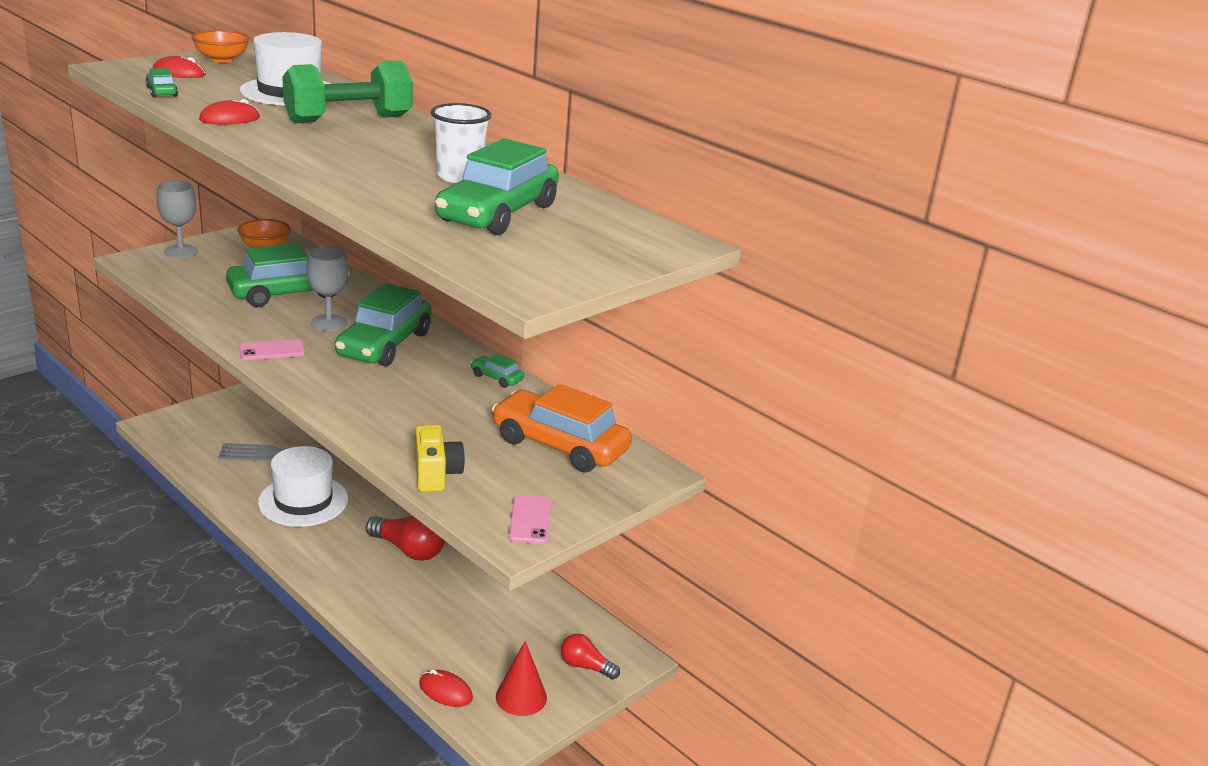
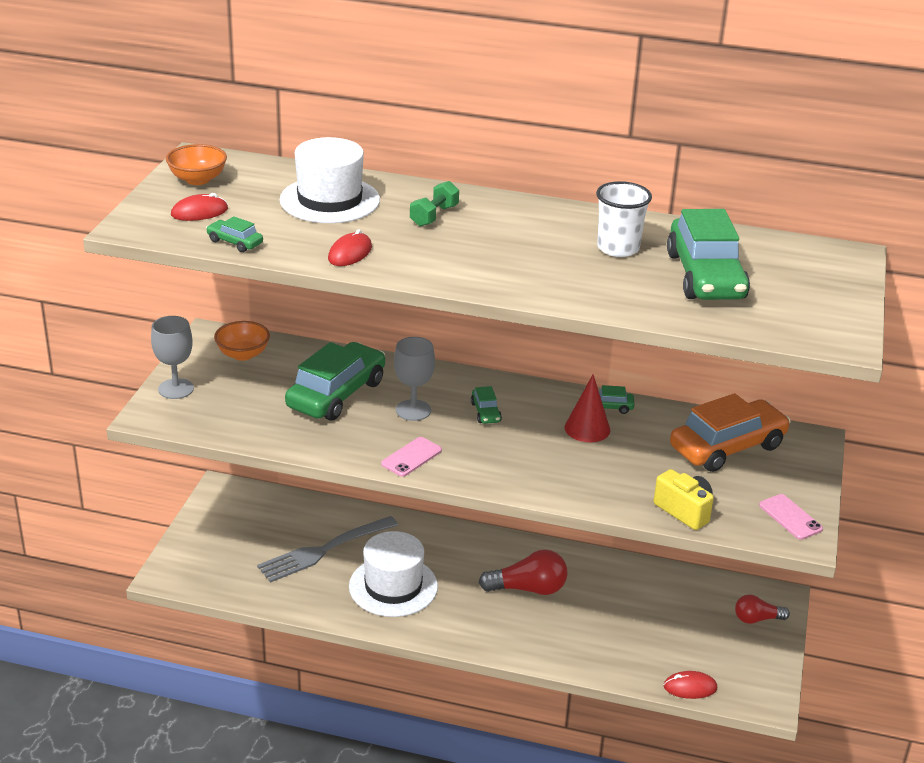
camera: 30 degrees left, 5 degrees up
green dumbbell [282,60,413,123] -> green dumbbell [410,181,459,227], size x0.50
green car [335,283,431,366] -> green car [471,386,502,424], size x0.43
orange car [492,384,632,473] -> orange car turned 150 degrees clockwise [670,393,791,472]
red cone [496,641,547,716] -> red cone moved to [565,374,610,442]

